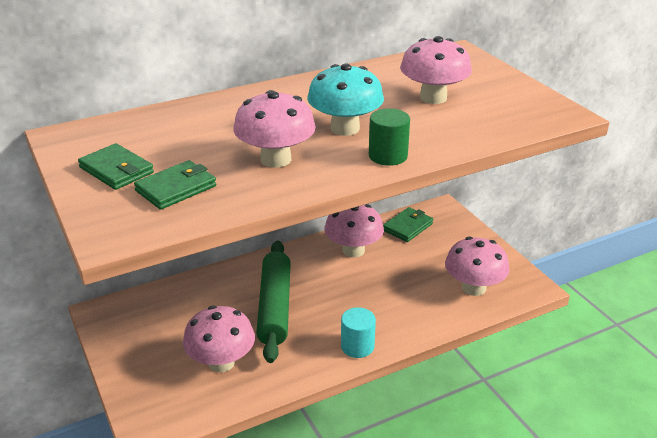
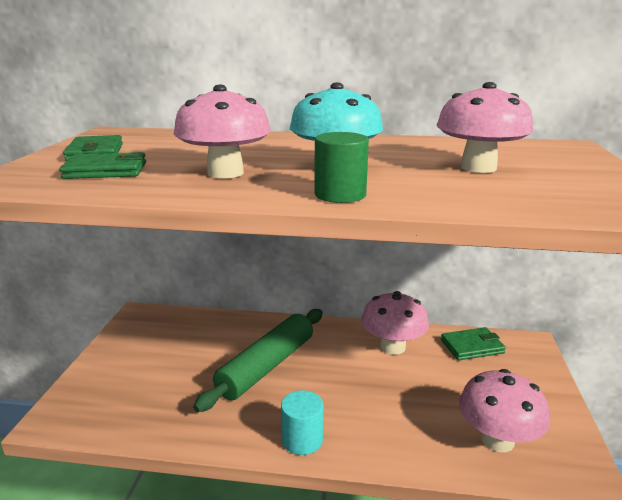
camera: 35 degrees right, 10 degrees down
pink mushroom [183,305,255,372] -> none

